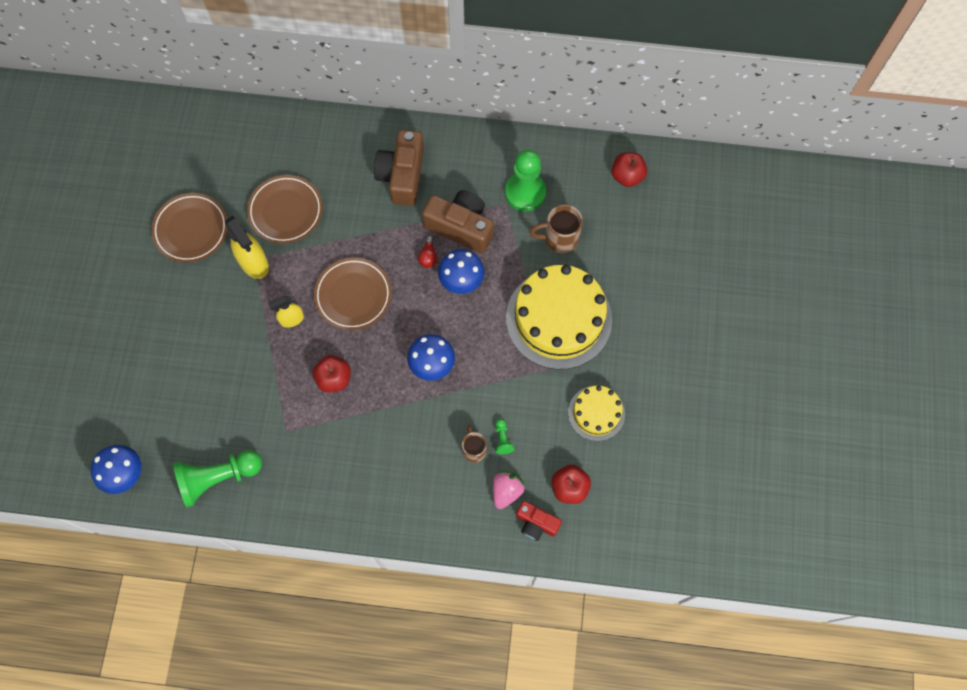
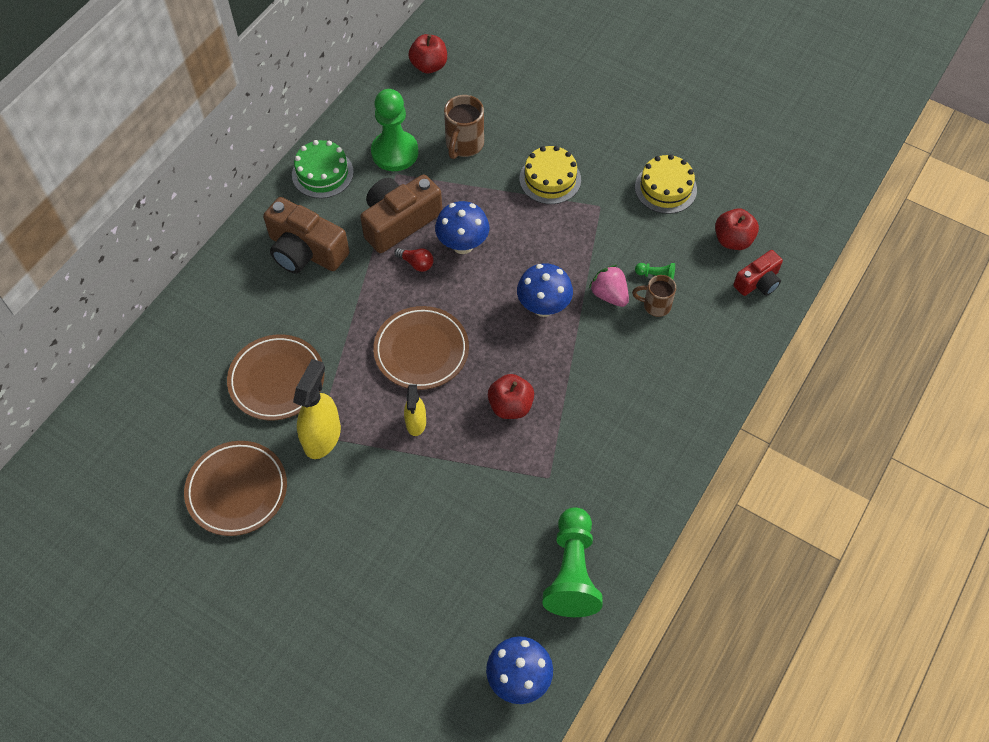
camera: 65 degrees left, 10 degrees down
yellow spray bottle [225,216,269,279] -> yellow spray bottle turned 60 degrees counterclockwise [293,359,341,459]
pink strawberry [493,471,525,509] -> pink strawberry moved to [589,265,629,307]
yellow cake [506,265,612,370] -> yellow cake [520,146,581,204], size x0.52
none -> green cake [292,140,354,198]

